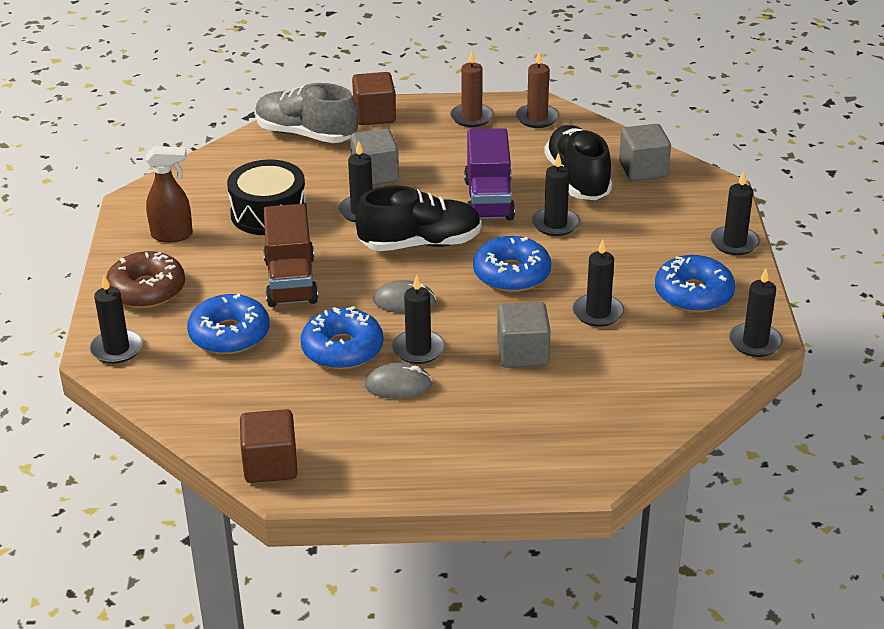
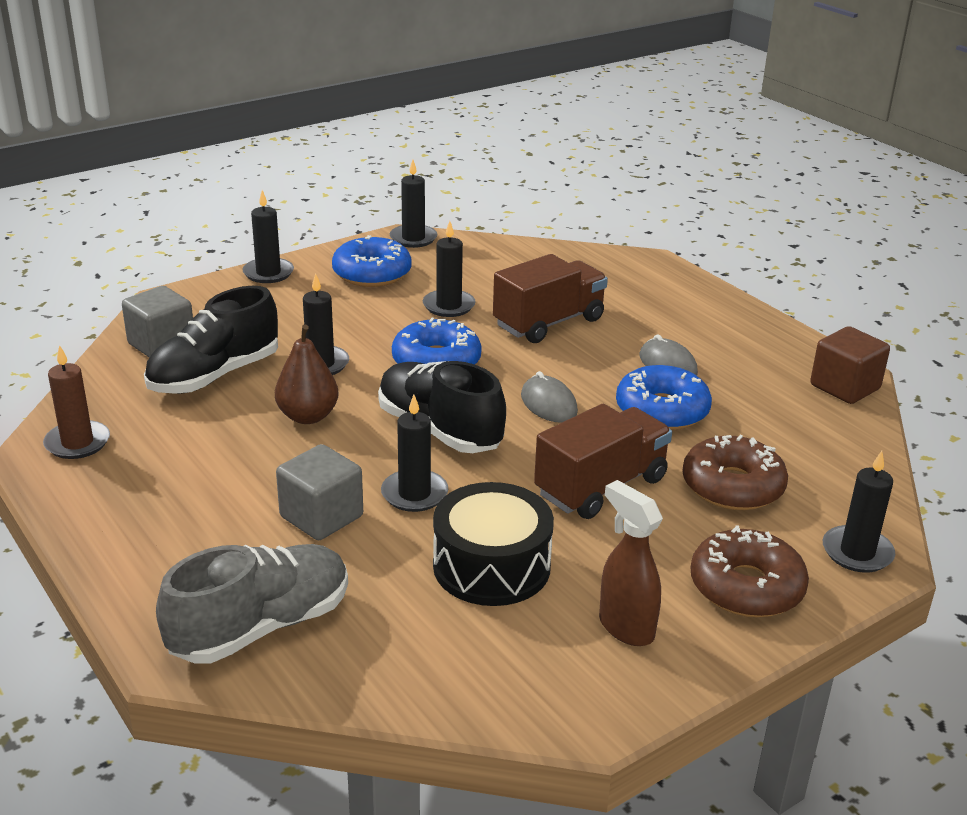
camera: 125 degrees left, 5 degrees down
blue donut [187,294,270,354] -> brown donut [682,435,788,510]
grey shoe [255,83,358,143] -> grey shoe turned 120 degrees counterclockwise [156,544,348,664]
brown cube [352,72,396,125] -> none
black candle [392,275,445,364] -> none
brown candle [450,51,493,127] -> none
purple truck [464,128,515,220] -> brown pear [275,324,339,424]
grey cube [497,302,551,368] -> brown truck [493,254,608,343]

